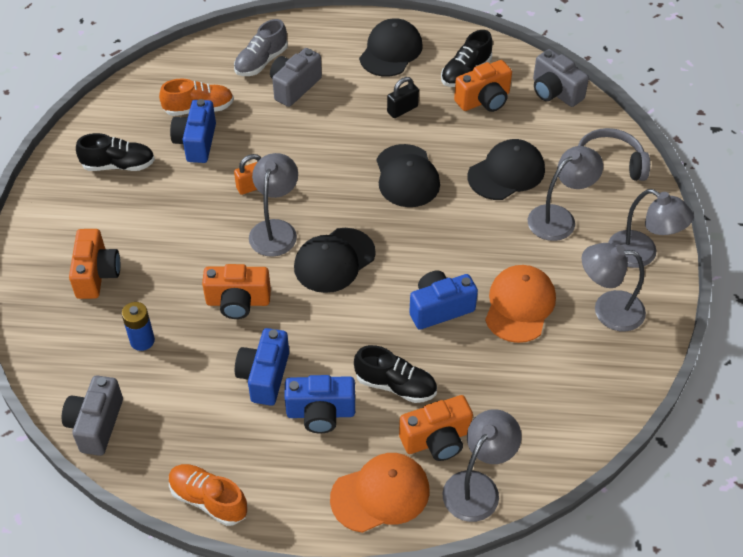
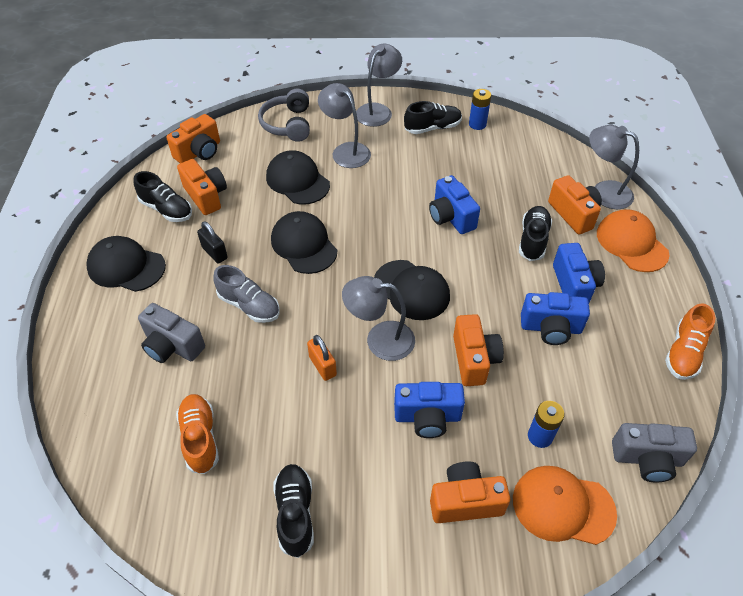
camera: 95 degrees left, 0 degrees up
blue camera [170,99,216,163] -> blue camera moved to [394,382,465,438]
grey shoe [234,19,288,76] -> grey shoe moved to [213,265,279,323]
black cap [376,144,440,207] -> black cap turned 105 degrees counterclockwise [271,211,337,274]
orange cap [485,265,556,343] -> orange cap moved to [513,466,617,545]
grey camera [533,49,589,107] -> orange camera [166,114,220,163]
grey lamp [582,243,646,331] -> black shoe [404,101,462,134]
none -> blue battery [469,89,491,130]

